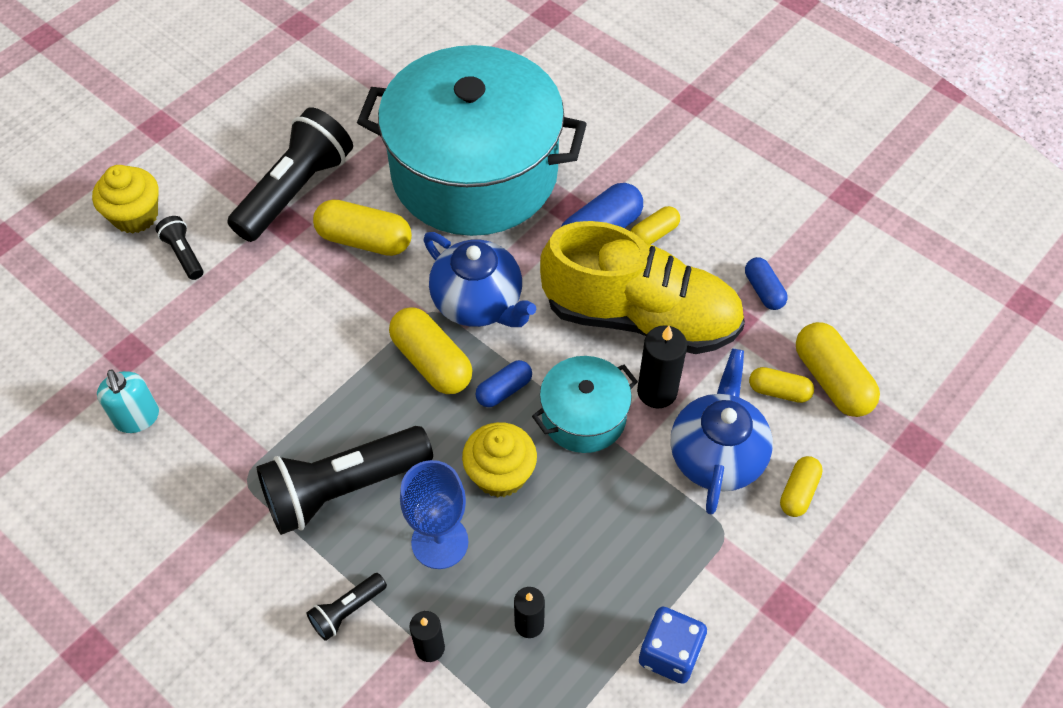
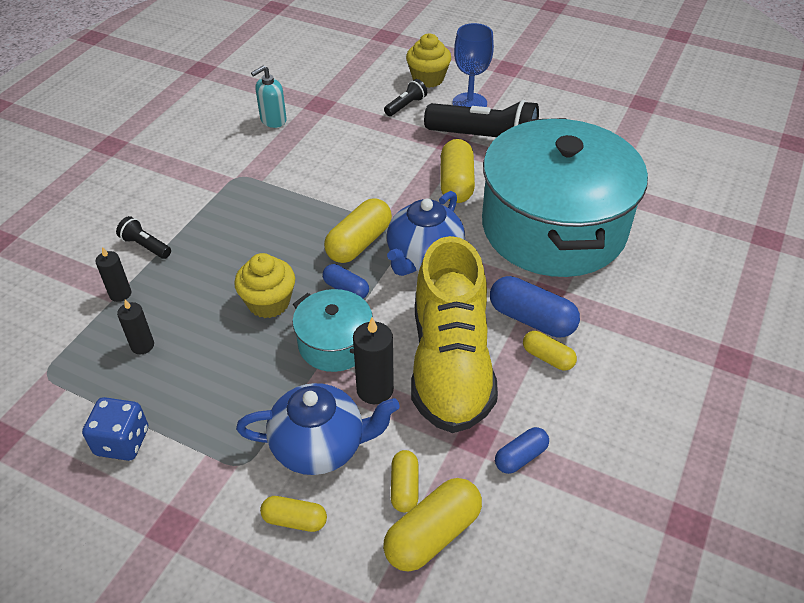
camera: 75 degrees right, 10 degrees down
black flashlight [257,426,433,535] -> none
blue goblet [400,460,468,569] -> blue goblet moved to [453,23,494,107]

